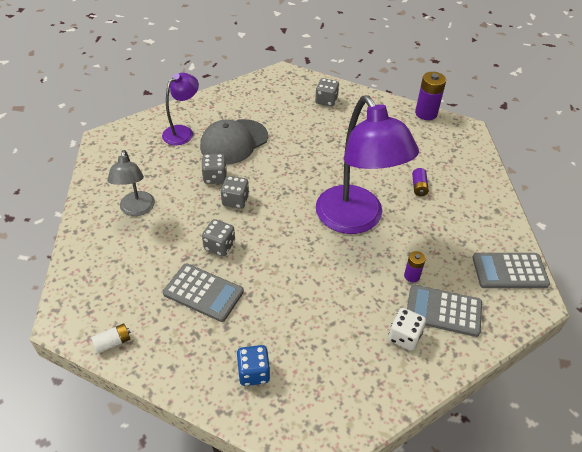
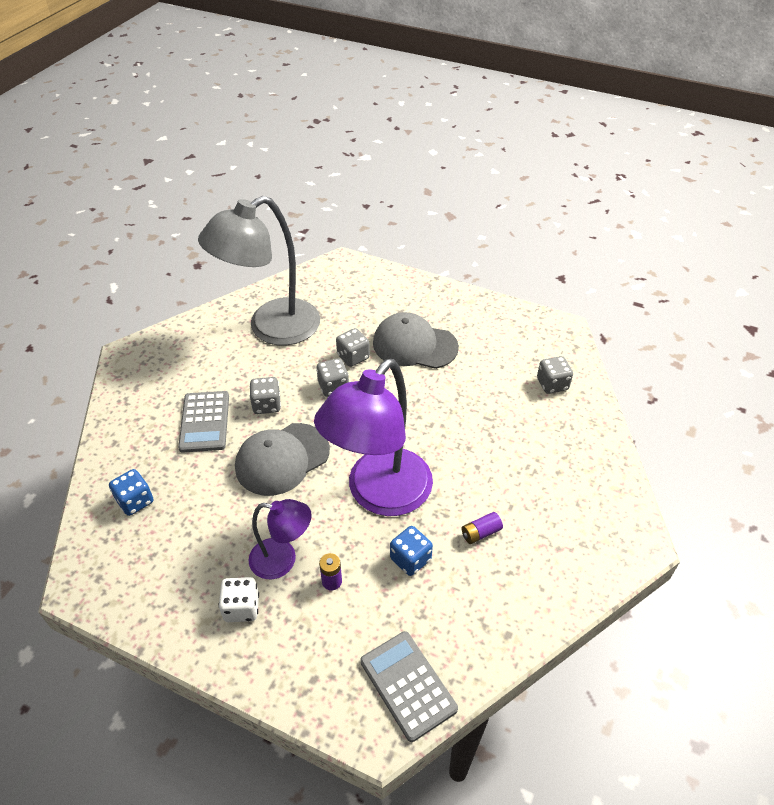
camera: 60 degrees right, 0 degrees up
white battery [91,323,131,354] -> none
grey lamp [107,150,155,216] -> grey lamp [198,196,320,345], size x1.94
purple lamp [162,73,199,145] -> purple lamp moved to [248,499,312,579]
grey calculator [407,284,482,337] -> none
purple battery [415,72,446,120] -> none
none -> grey cap [235,423,330,496]
none -> blue dice [390,526,433,576]

